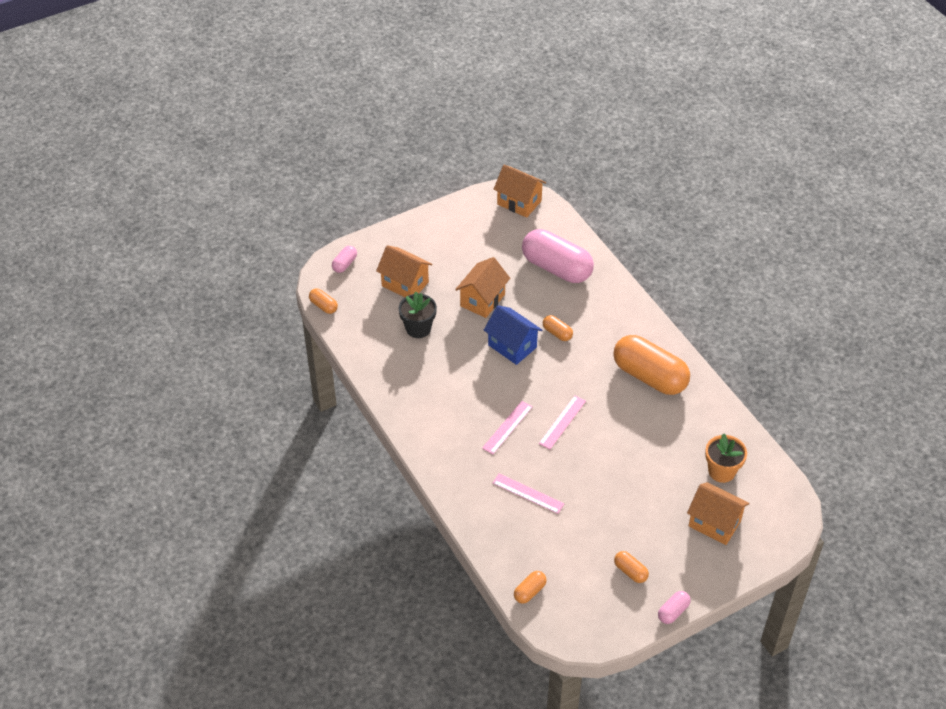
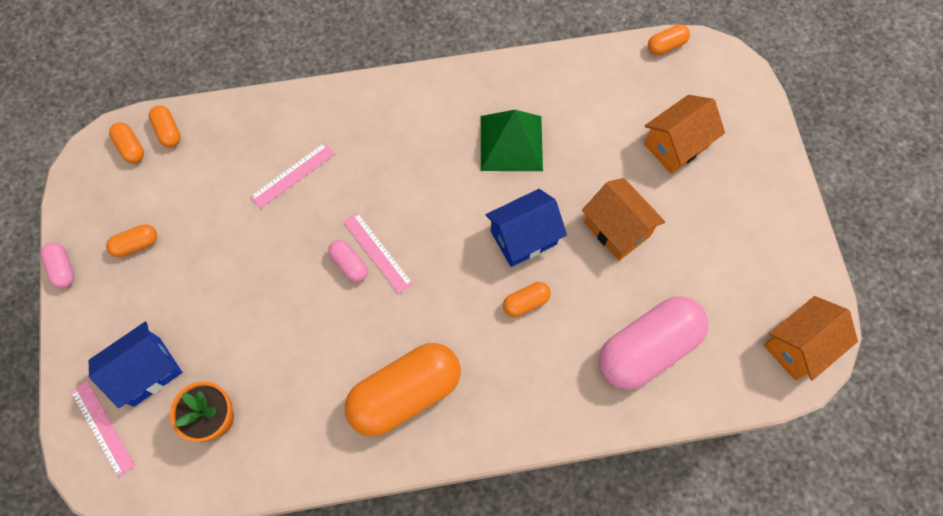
camera: 110 degrees right, 20 degrees up
pink capsule [332,246,357,273] -> pink capsule moved to [328,240,368,282]
black flower pot [398,292,437,338] -> none
pink ruler [482,401,533,454] -> pink ruler moved to [71,381,135,477]
orange house [687,482,750,545] -> blue house [88,321,182,408]
none -> orange capsule [109,122,144,163]
none -> green pyramid [481,110,543,171]

